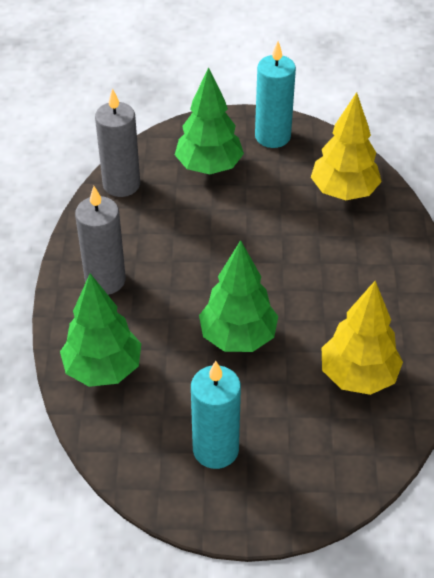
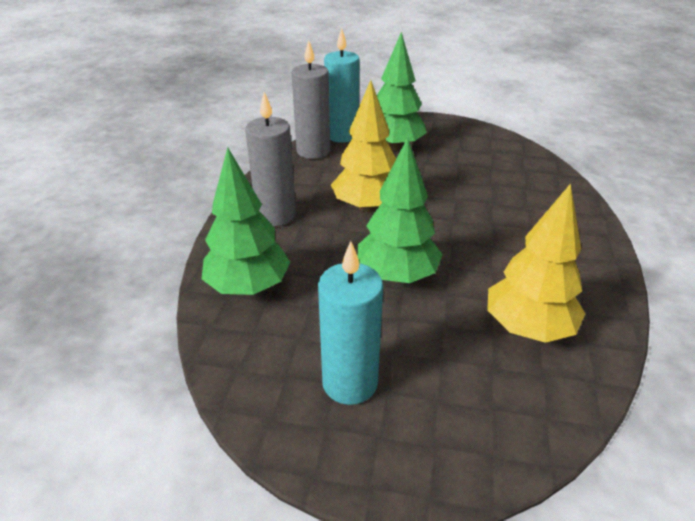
camera: 10 degrees right, 10 degrees down
turquoise candle [255,41,296,148] -> turquoise candle moved to [324,27,360,143]
yellow tree [311,92,382,200] -> yellow tree moved to [331,80,396,212]

